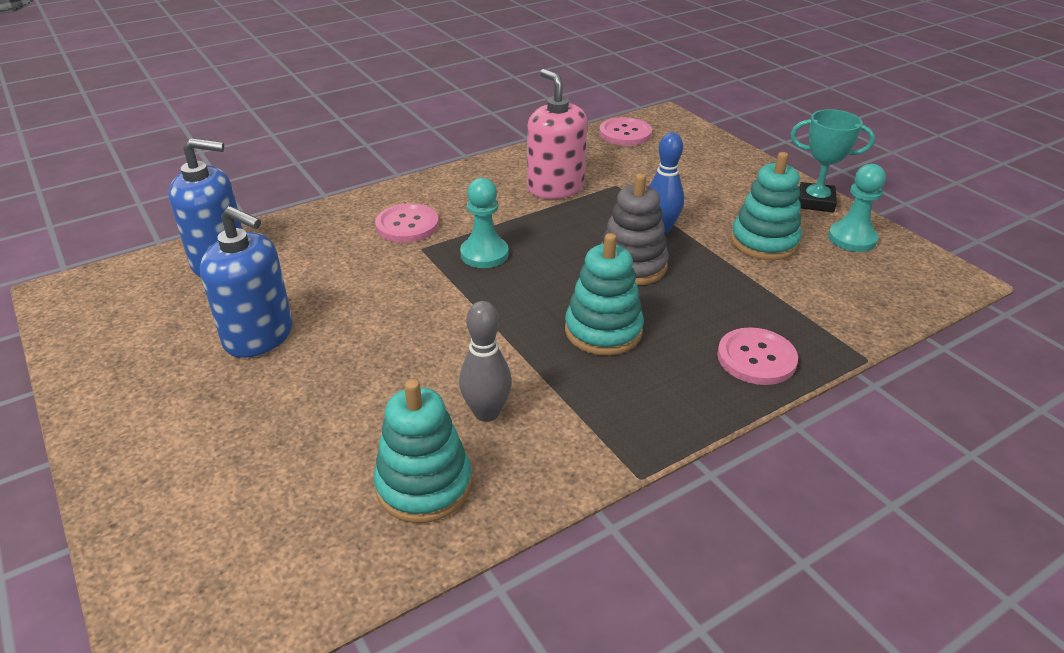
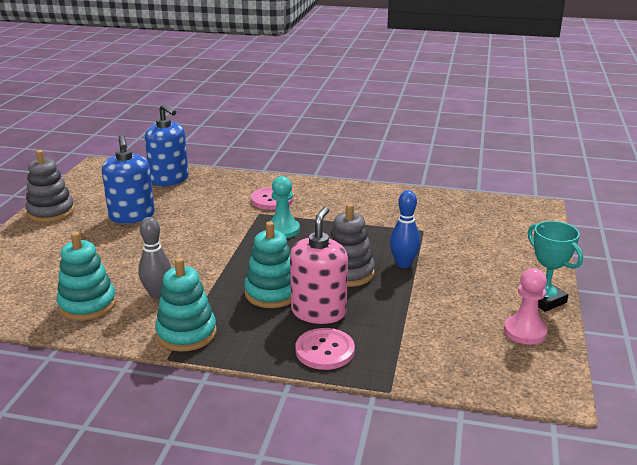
camera: 45 degrees right, 10 degrees down
pink soap dispenser [527,69,587,199] -> pink soap dispenser moved to [290,206,348,324]
pink button [599,117,652,146] -> none
turquoise stacking toy [731,152,802,260] -> turquoise stacking toy moved to [155,258,217,352]
turquoise pawn [828,164,886,252] -> pink pawn [504,268,548,345]
none -> grey stacking toy [25,150,75,222]

